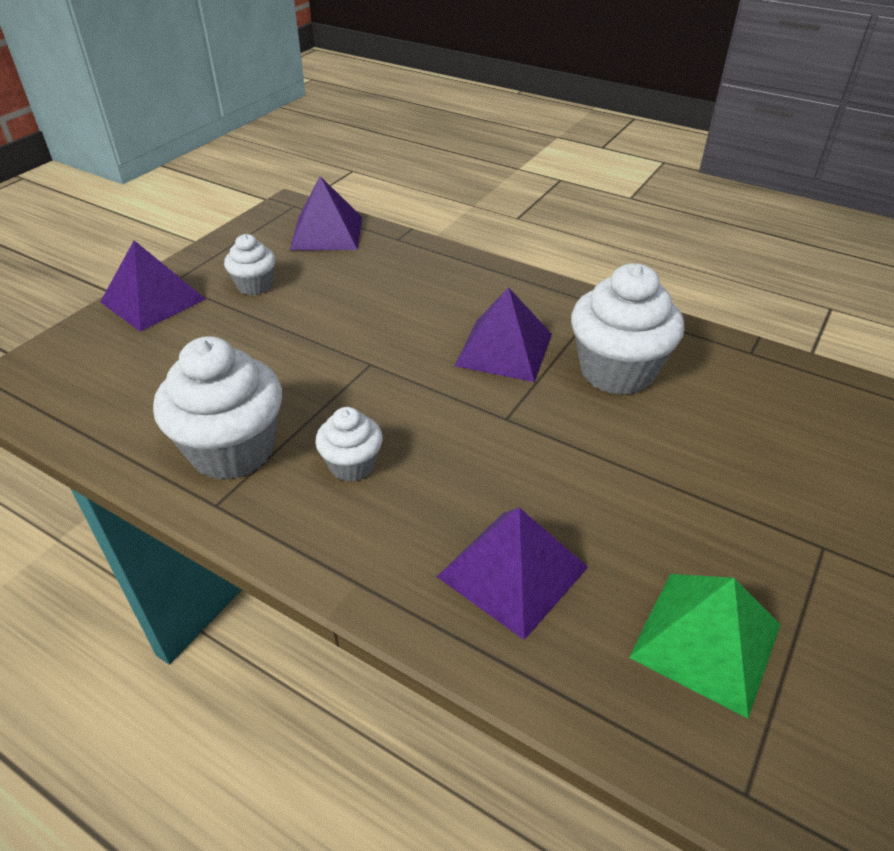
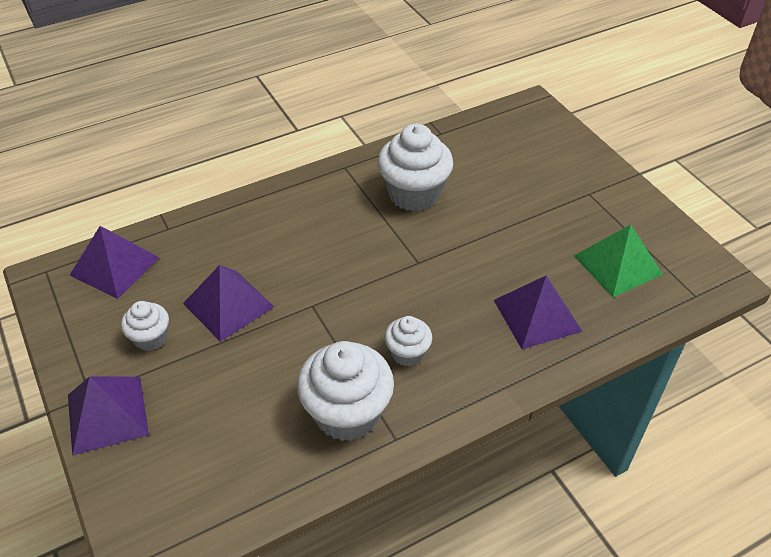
camera: 60 degrees left, 5 degrees up
purple pyramid [454,287,552,382] -> purple pyramid moved to [183,265,274,342]

